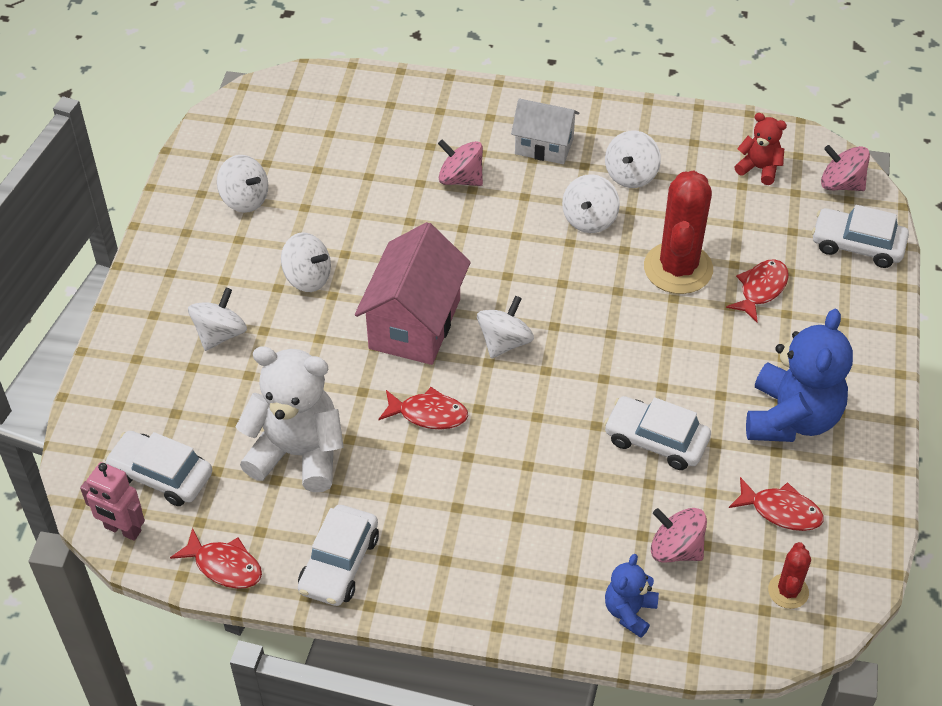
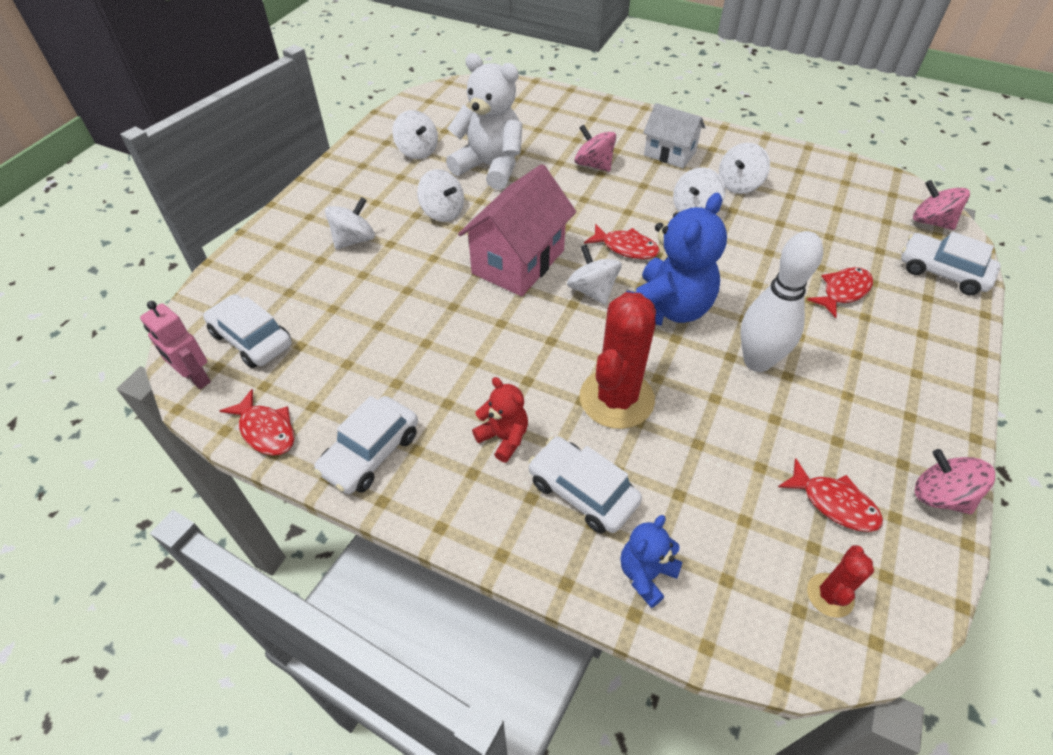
camera: 15 degrees right, 0 degrees up
white teddy bear [236,346,344,492] -> white teddy bear moved to [446,53,522,190]
red fish [378,387,468,429] -> red fish moved to [584,224,660,259]
white spinning top [477,296,534,358] -> white spinning top turned 75 degrees counterclockwise [567,244,622,305]
white car [604,396,711,470] -> white car moved to [528,436,642,534]
red cactus [644,170,713,294] -> red cactus moved to [580,292,656,429]
pink spinning top [651,508,707,563] -> pink spinning top moved to [915,449,995,515]
red teddy bear [734,113,787,185] -> red teddy bear moved to [472,377,528,463]
blue teddy bear [746,309,853,442] -> blue teddy bear moved to [626,193,727,326]
none -> white bowling pin [740,231,823,372]

